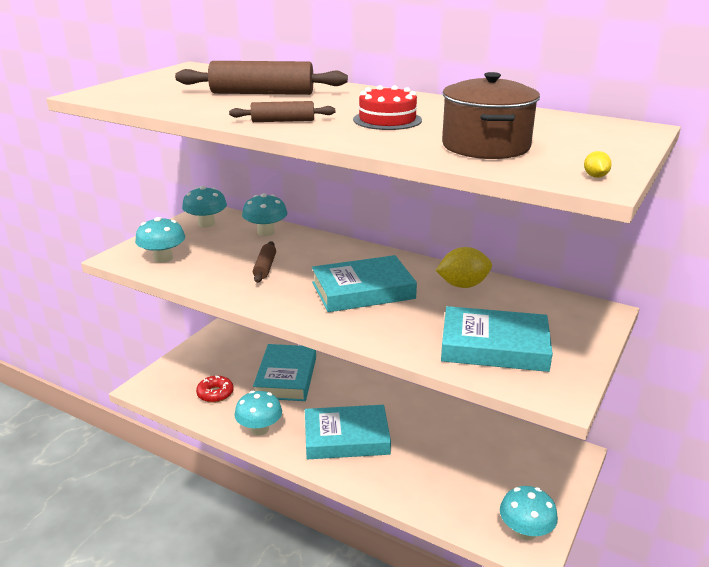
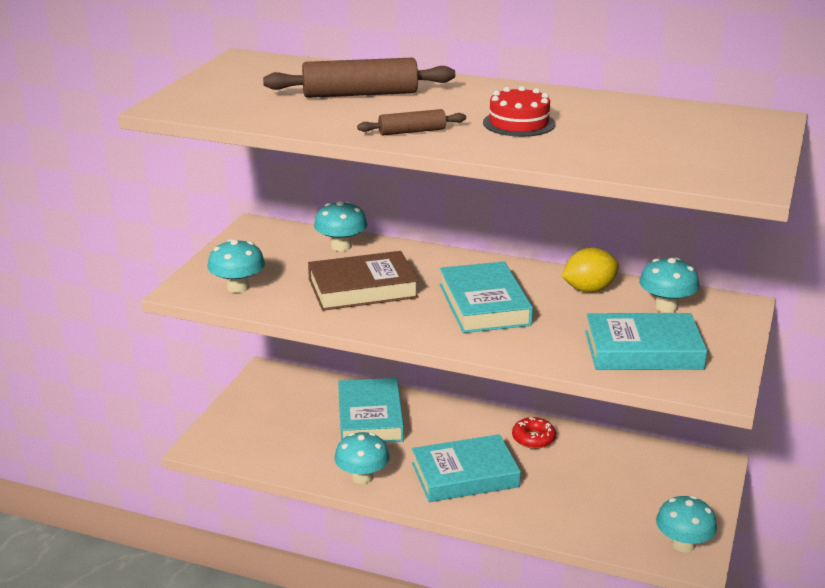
camera: 10 degrees left, 0 degrees up
turquoise mushroom [182,186,227,228] -> turquoise mushroom moved to [639,257,699,312]
red donut [196,376,234,403] -> red donut moved to [512,417,556,449]
brown rolling pin [253,241,276,283] -> brown book [308,251,419,311]
turquoise book [312,255,417,312] -> turquoise book turned 75 degrees counterclockwise [440,261,533,333]
brown pot [442,72,540,159] -> none
yellow lemon [584,151,612,178] -> none

